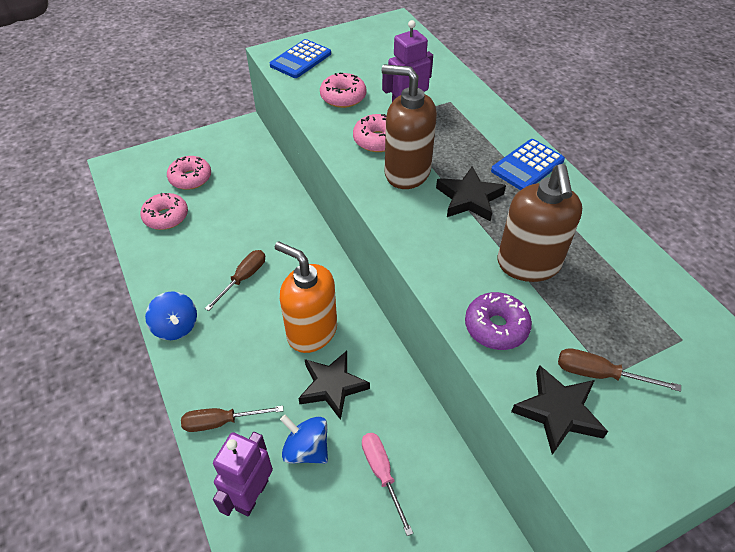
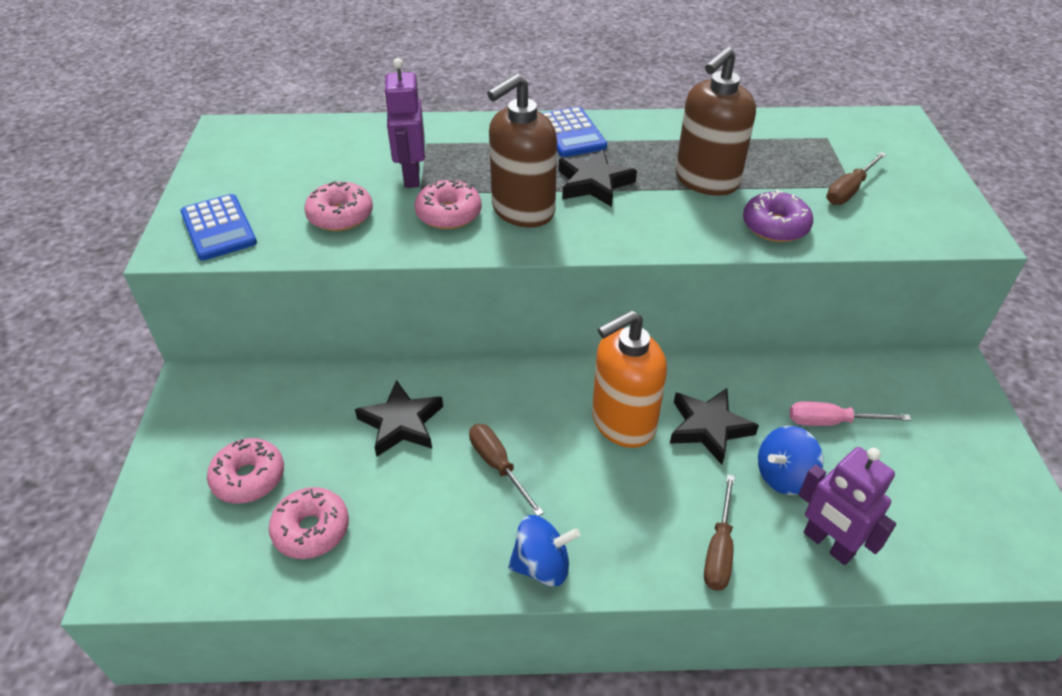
camera: 65 degrees left, 5 degrees down
brown soap dispenser [498,164,582,282] -> brown soap dispenser turned 105 degrees clockwise [676,46,756,196]
black star [511,365,608,455] -> black star moved to [355,380,443,457]

